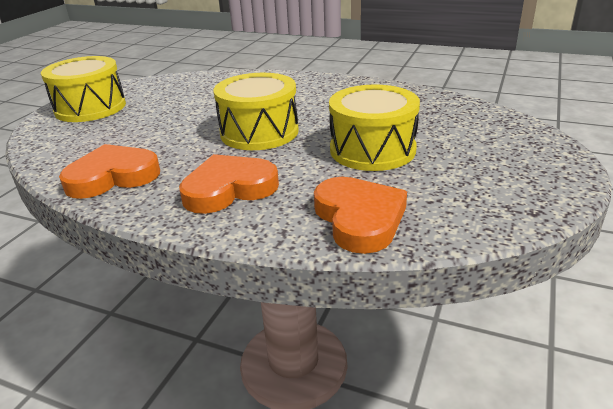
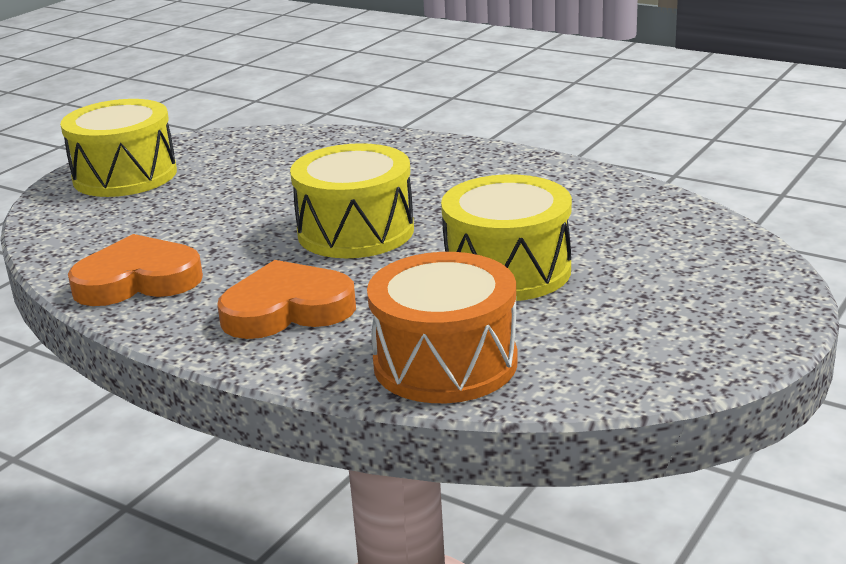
camera: 10 degrees right, 5 degrees down
orange heart [314,177,407,254] -> orange drum [367,252,518,403]

